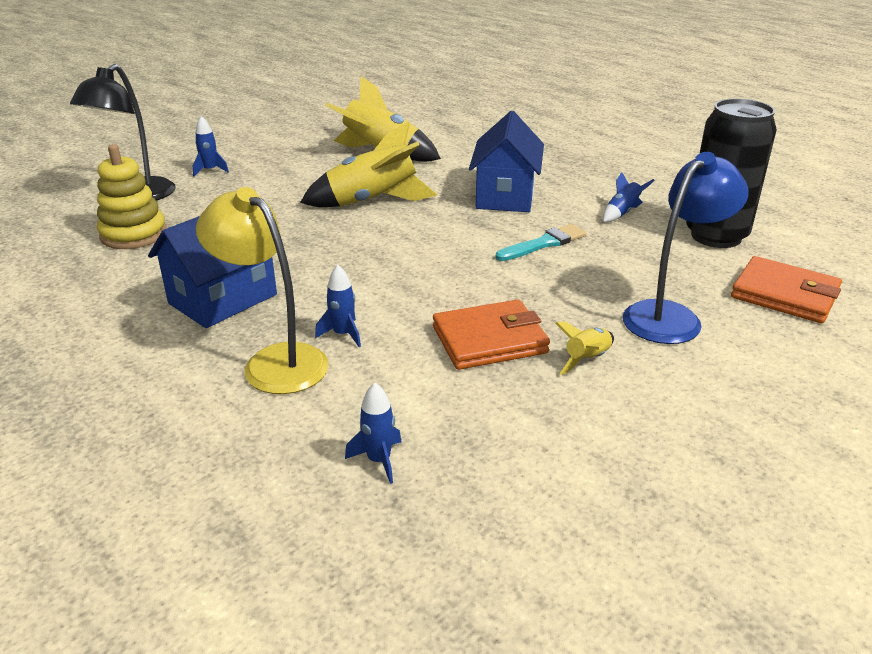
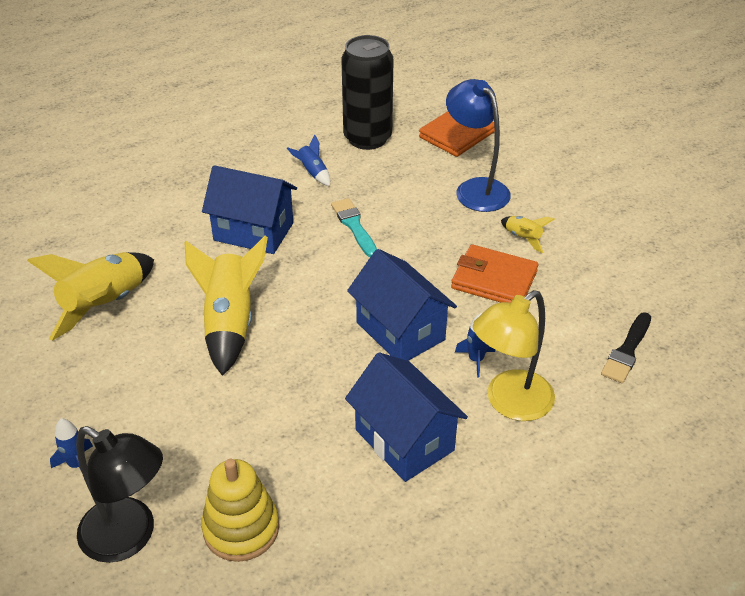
camera: 80 degrees left, 10 degrees up
blue rocket [345,383,401,484] -> black brush [601,312,651,383]
orange wallet [433,300,550,370] -> orange wallet turned 60 degrees counterclockwise [451,244,538,303]
none -> blue house [347,249,457,361]

